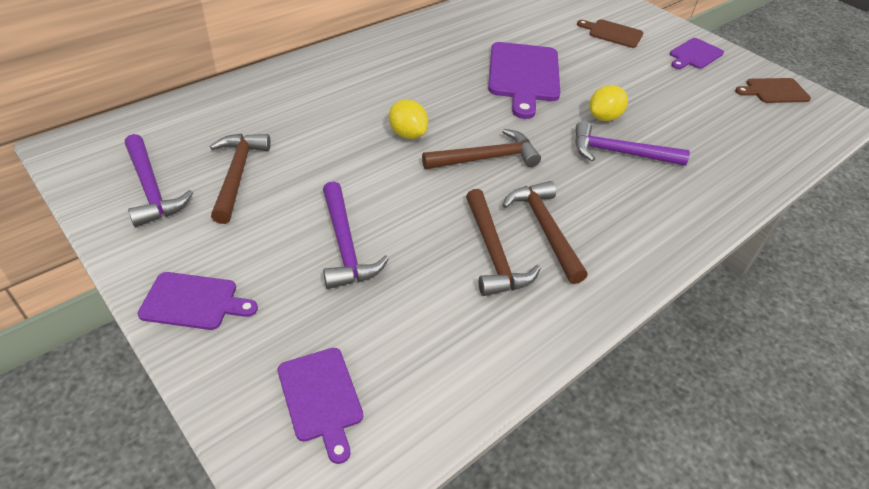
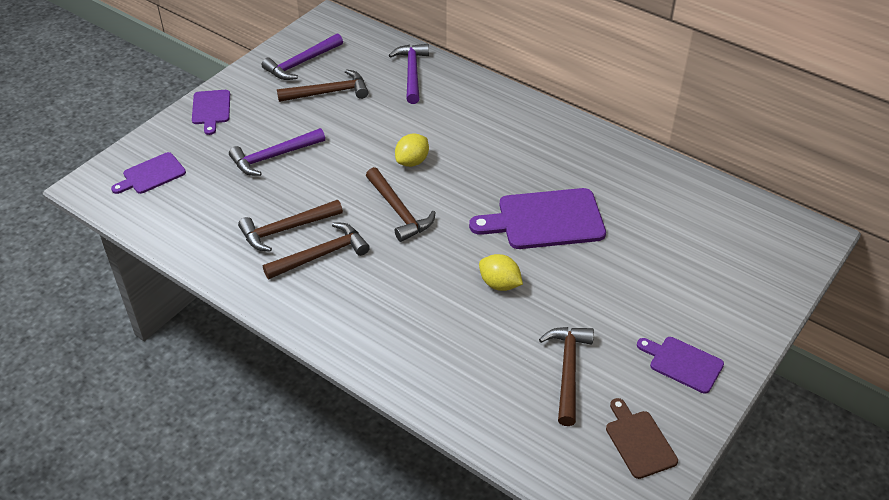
camera: 80 degrees right, 0 degrees up
purple hammer [575,121,690,166] -> purple hammer moved to [389,44,429,104]
brown cutting board [577,19,643,48] -> none
none -> brown hammer [539,327,594,426]

